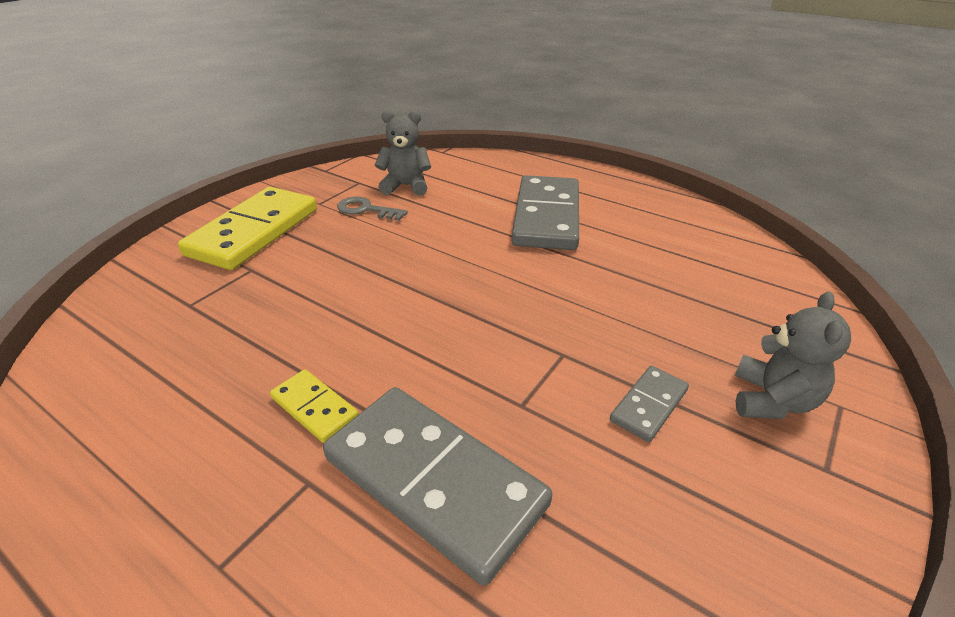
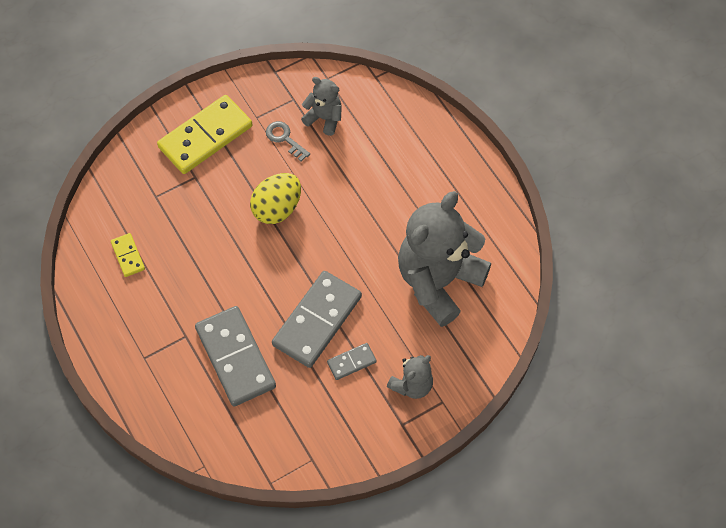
camera: 25 degrees right, 25 degrees up
yellow domino [270,369,359,443] -> yellow domino moved to [111,233,145,277]
grey domino [511,175,579,250] -> grey domino moved to [272,271,362,368]
none -> yellow egg [250,173,301,224]
none -> grey teddy bear [398,191,491,327]

